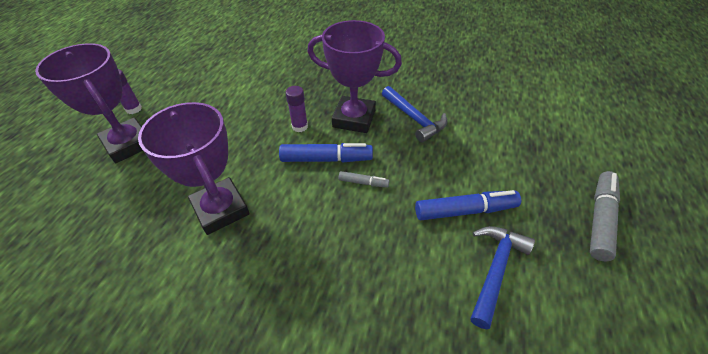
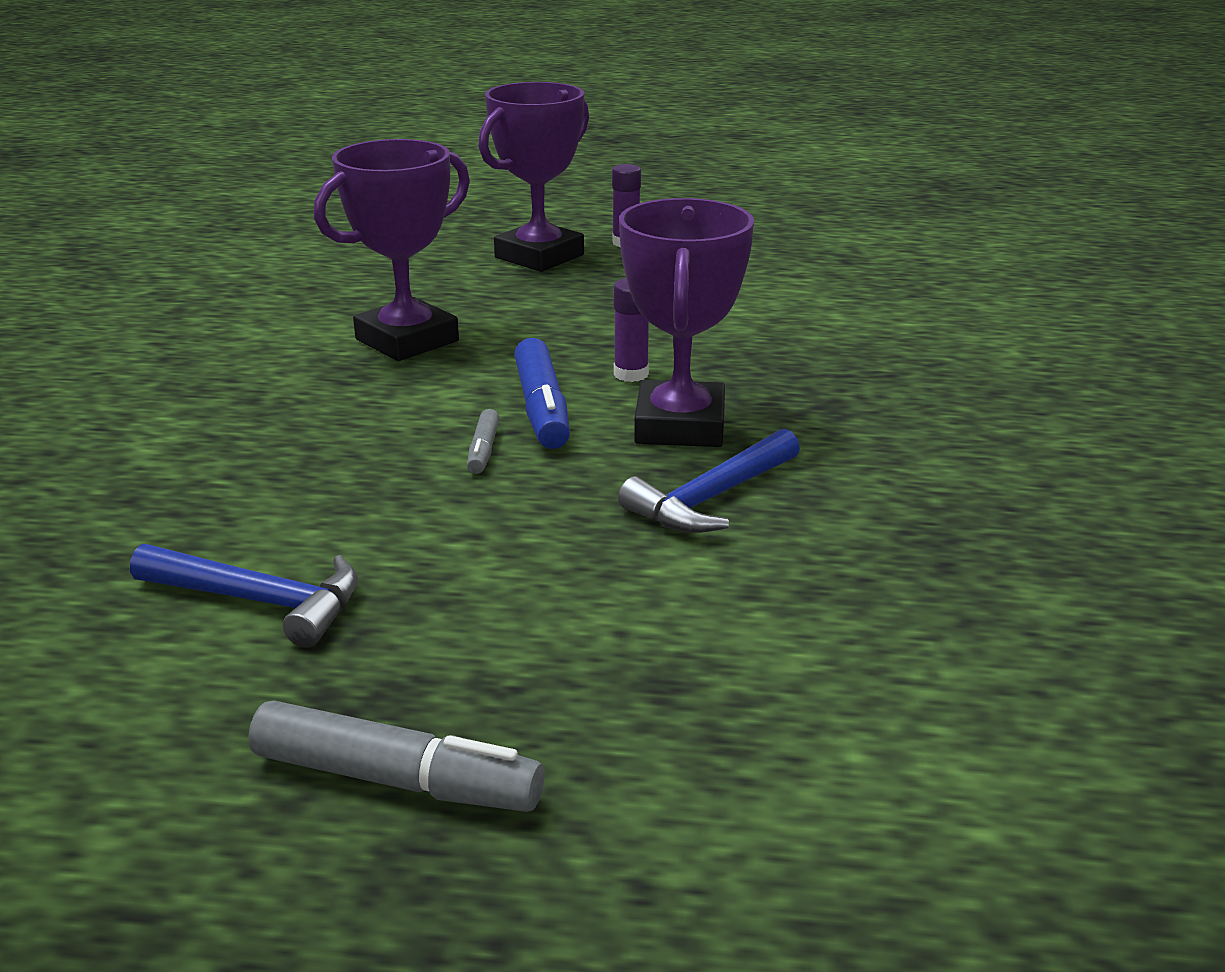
camera: 80 degrees right, 20 degrees down
blue marker [415,190,521,220] -> none

